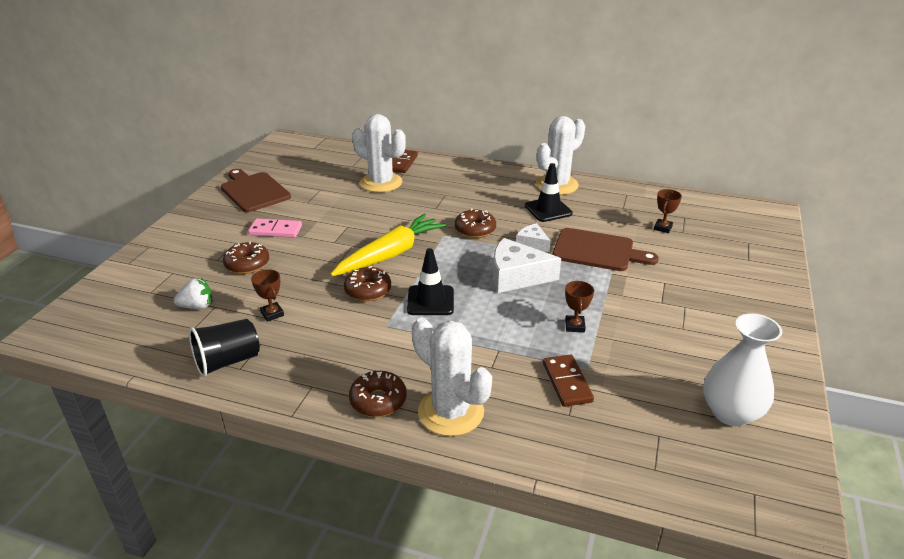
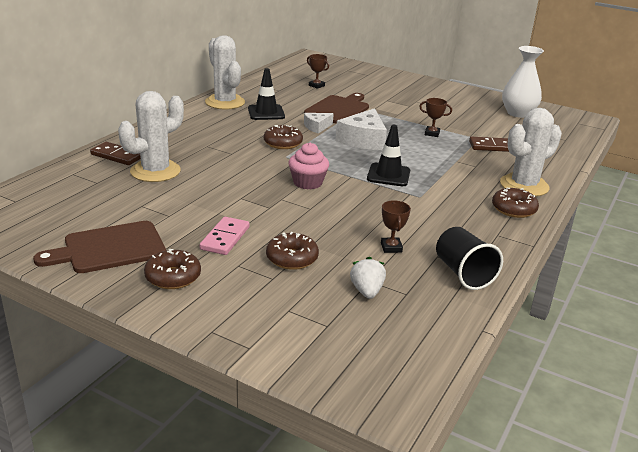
camera: 80 degrees left, 5 degrees down
brown trophy [251,269,284,322] -> brown trophy turned 75 degrees counterclockwise [381,200,411,253]
yellow carrot [330,214,446,276] -> pink cupcake [288,143,329,190]
brown donut [344,266,391,301] -> brown donut moved to [144,249,201,289]

